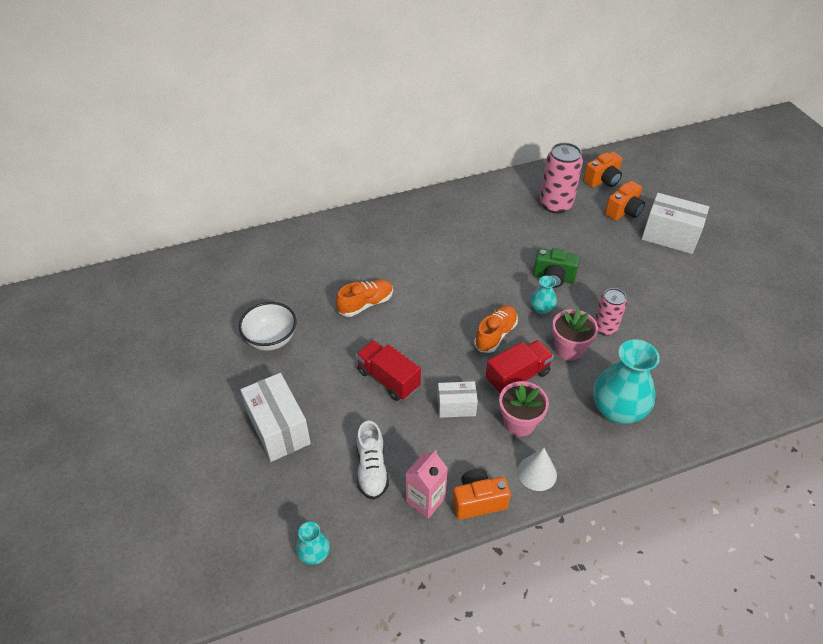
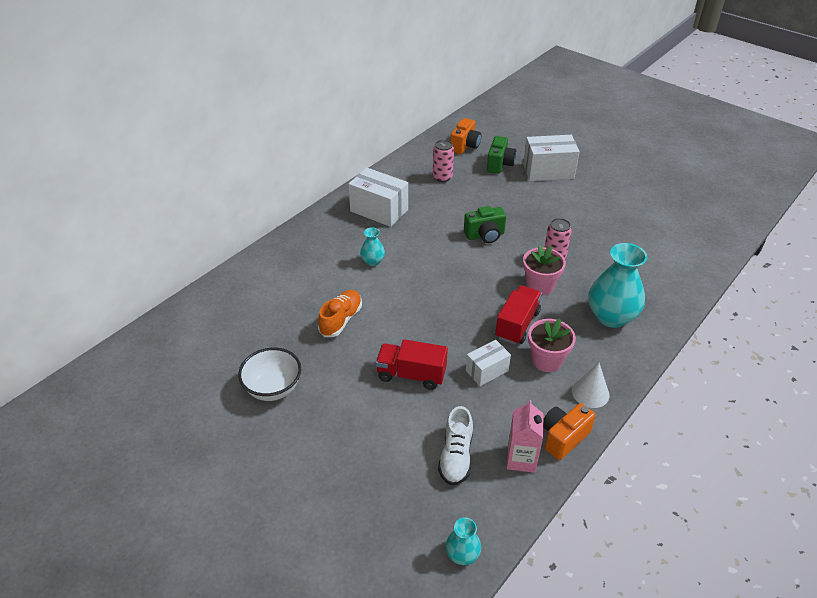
camera: 30 degrees left, 5 degrees down
white box [240,373,311,462] -> white box moved to [348,168,408,227]
white shoe [357,421,389,500] -> white shoe turned 45 degrees clockwise [438,406,473,485]
orange shoe [474,305,518,353] -> none
turquoise vase [531,276,557,314] -> turquoise vase moved to [360,227,385,266]
pink can [540,143,583,214] -> pink can [433,140,454,182], size x0.63
orange camera [605,181,645,221] -> green camera [487,136,516,174]

